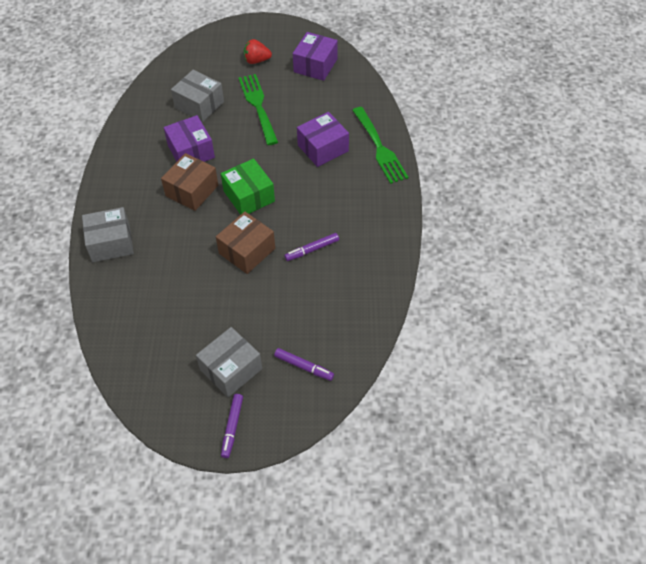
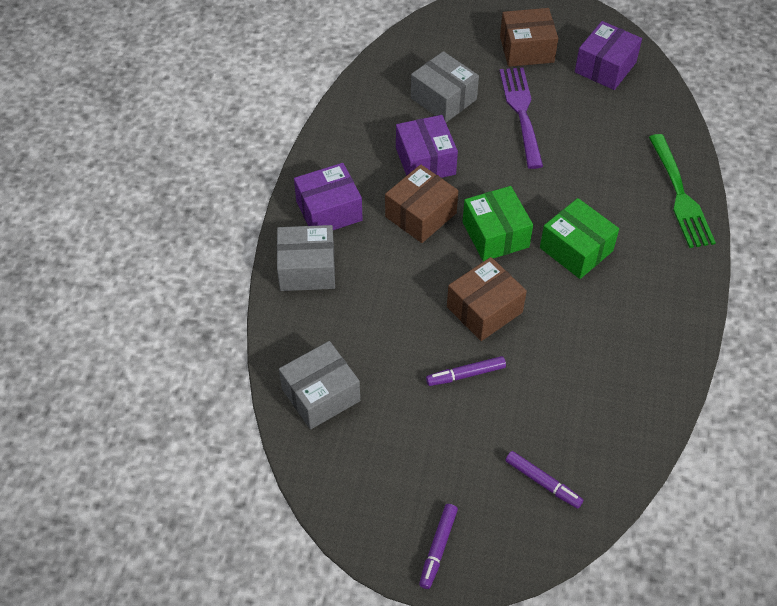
camera: 10 degrees right, 0 degrees up
grey box [196,327,262,397] -> grey box moved to [279,341,360,429]
green fork [239,74,278,145] -> purple fork [500,67,543,169]
red strawberry [244,39,272,64] -> brown box [500,8,558,67]
purple marker [284,233,339,261] -> purple marker moved to [426,356,506,386]
purple box [297,112,349,167] -> purple box moved to [294,163,363,230]
none -> green box [540,198,619,279]

